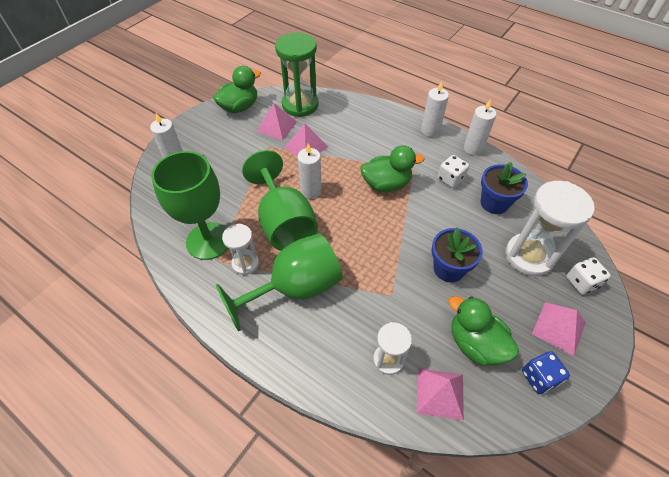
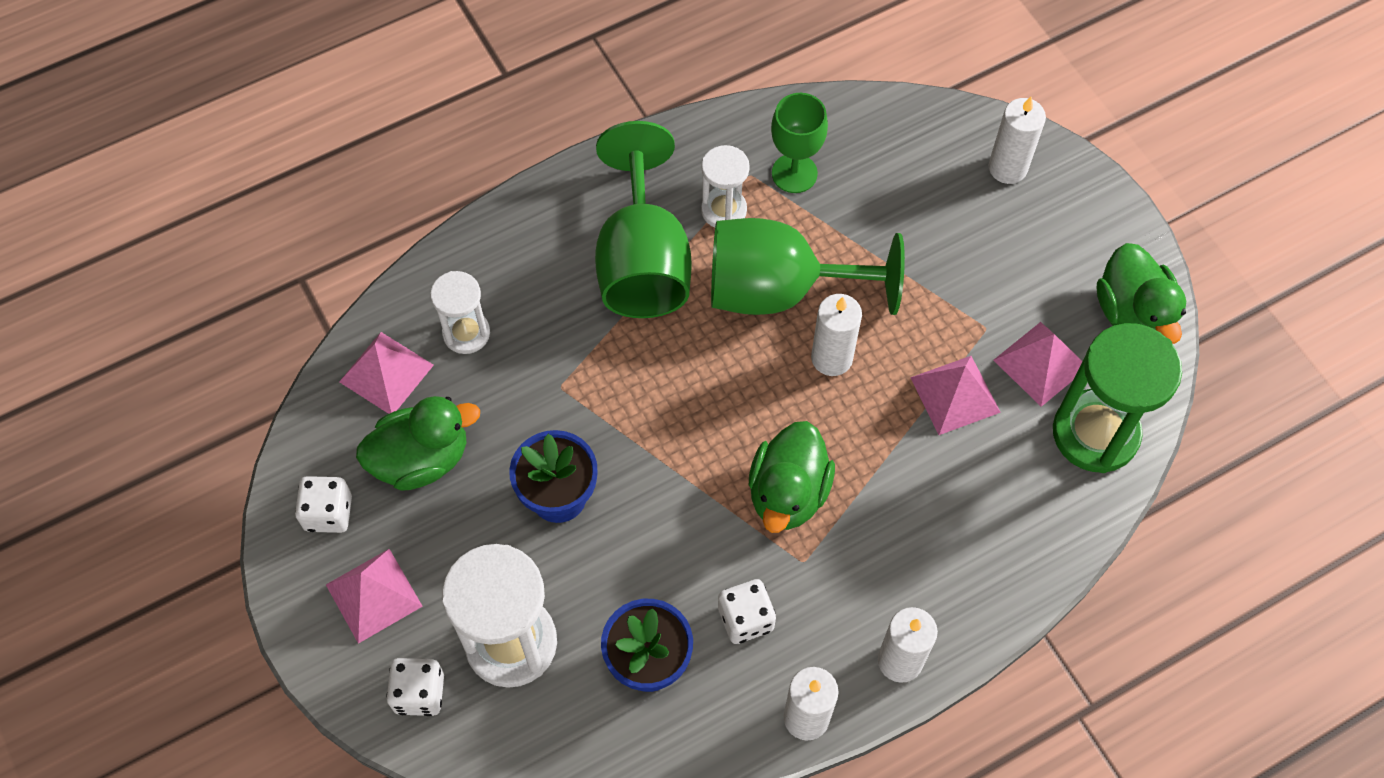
camera: 115 degrees right, 10 degrees up
green goblet [151,151,228,260] -> green goblet [771,93,828,193], size x0.59
blue dice [522,351,570,394] -> white dice [295,476,352,533]

